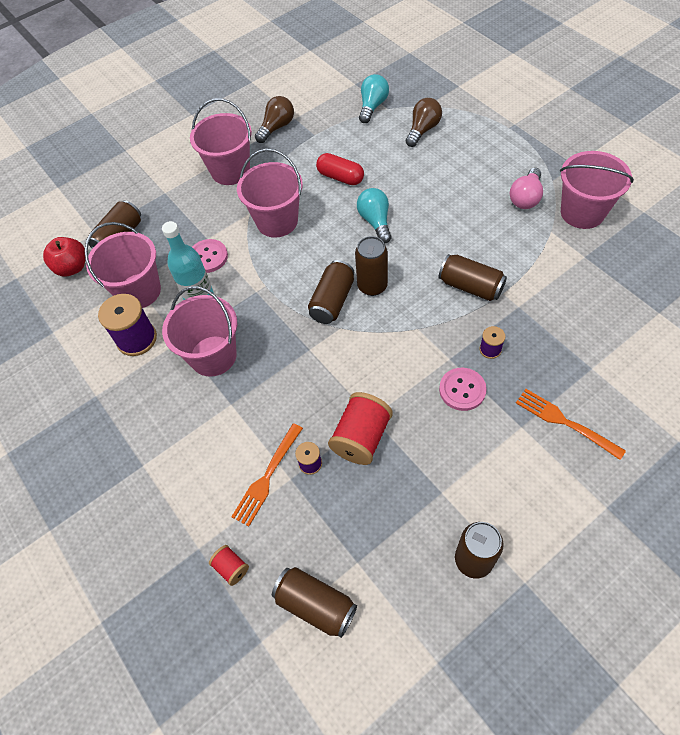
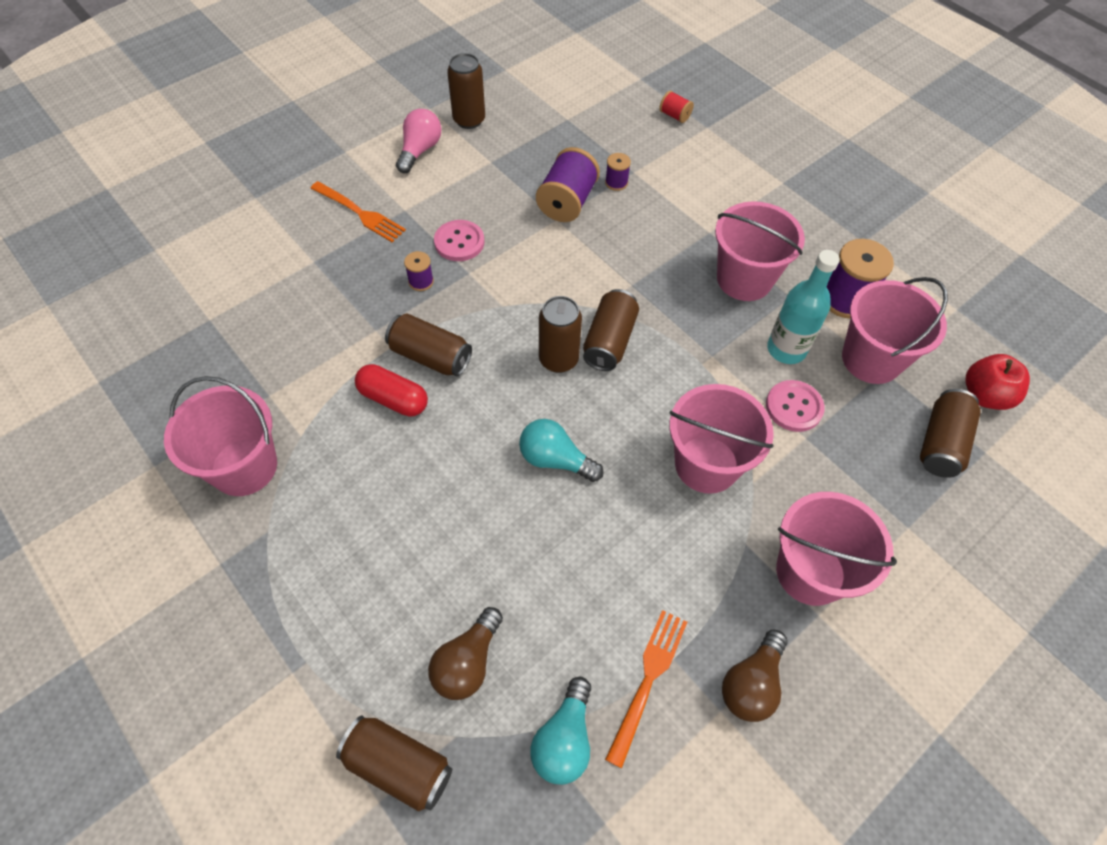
camera: 170 degrees right, 0 degrees up
orange fork [231,423,303,526] -> orange fork moved to [605,610,687,768]
brown can [272,567,357,638] -> brown can moved to [336,715,452,811]
red capsule [316,153,364,185] -> red capsule moved to [355,364,428,417]
red spool [328,392,393,465] -> purple spool [536,147,600,222]
turquoise light bulb [357,188,391,243] -> turquoise light bulb turned 135 degrees clockwise [519,419,604,482]
pink light bulb [510,168,543,209] -> pink light bulb moved to [396,109,442,173]

